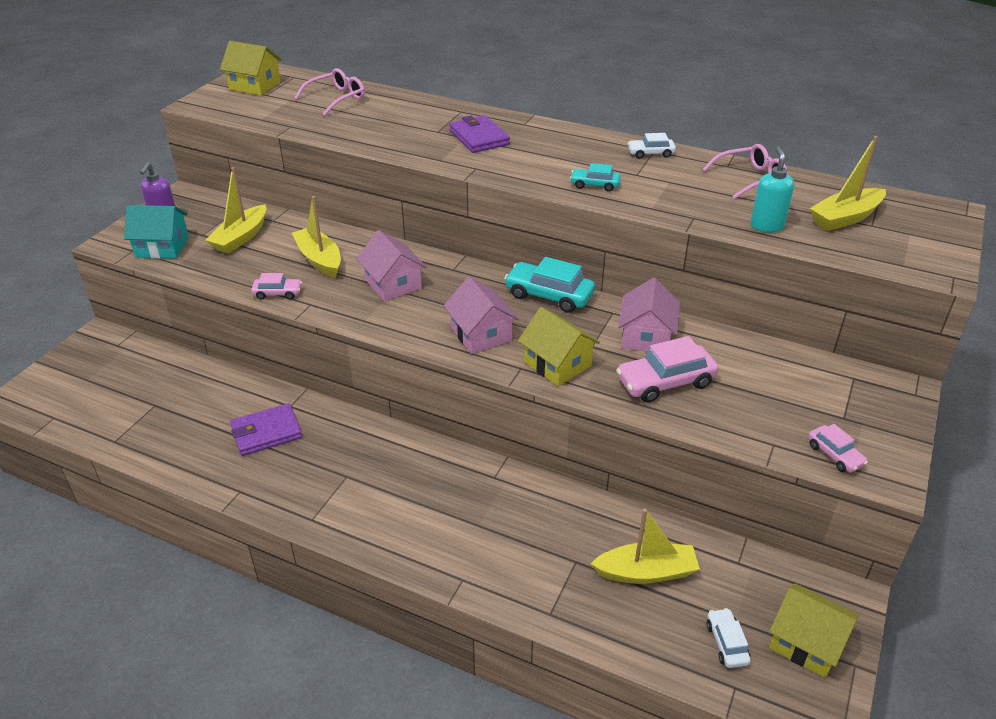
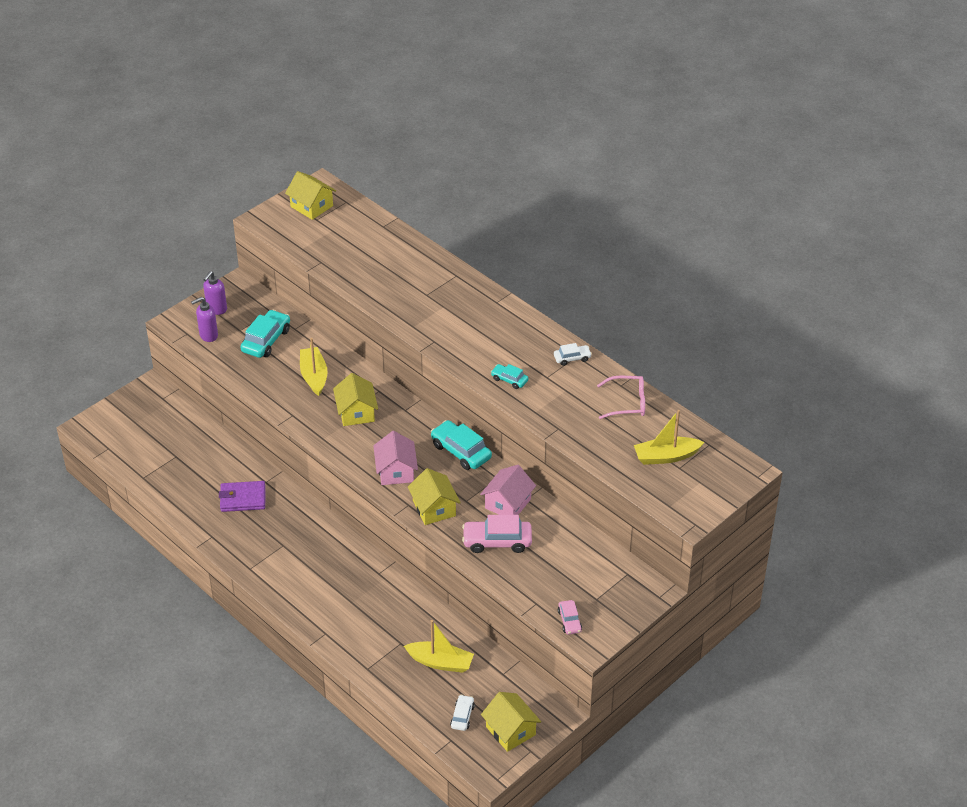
camera: 20 degrees right, 5 degrees up
turquoise house [124,205,189,259] -> purple soap dispenser [191,297,218,342]
yellow boat [206,167,266,254] -> turquoise car [241,310,290,358]
pink car [251,273,302,300] -> none
pink glasses [294,68,365,116] -> none
pink house [356,230,427,301] -> yellow house [333,373,378,426]
purple wallet [449,115,510,153] -> none
white car [627,133,676,159] -> white car turned 150 degrees clockwise [554,343,592,366]
turquoise soap dispenser [750,147,794,232] -> none

